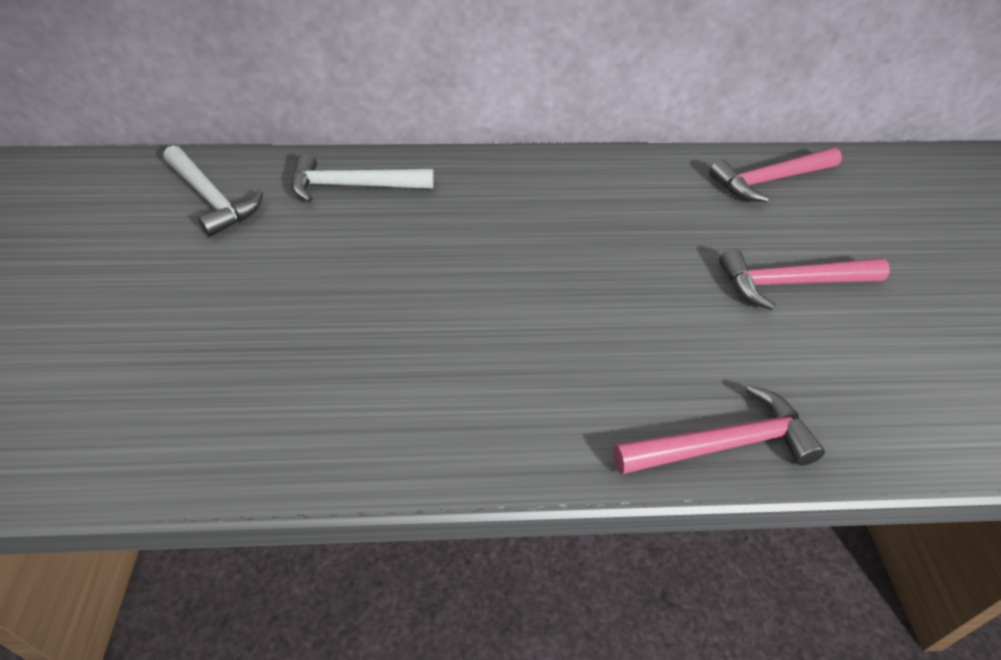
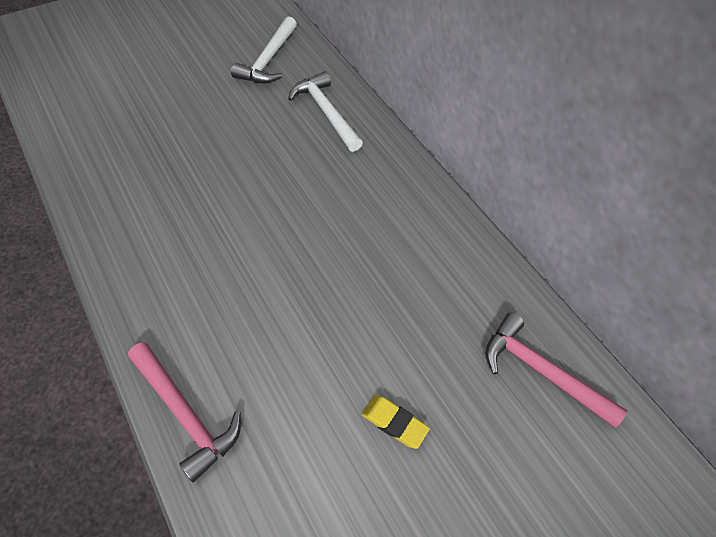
camera: 60 degrees right, 10 degrees up
pink hammer [719,249,890,310] -> yellow eraser [362,395,430,449]

